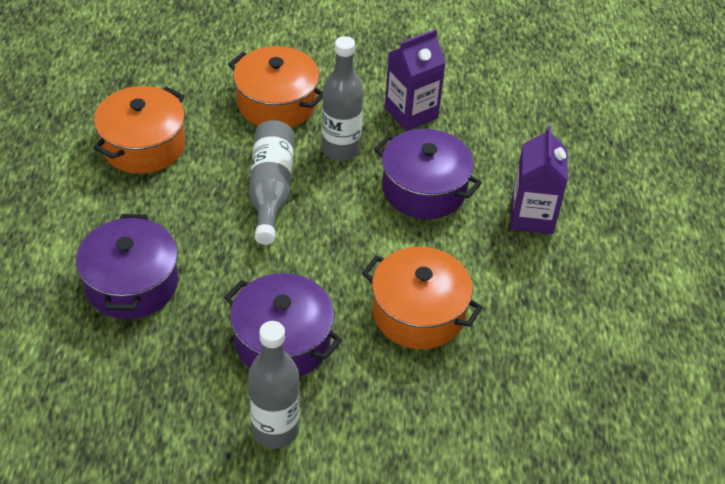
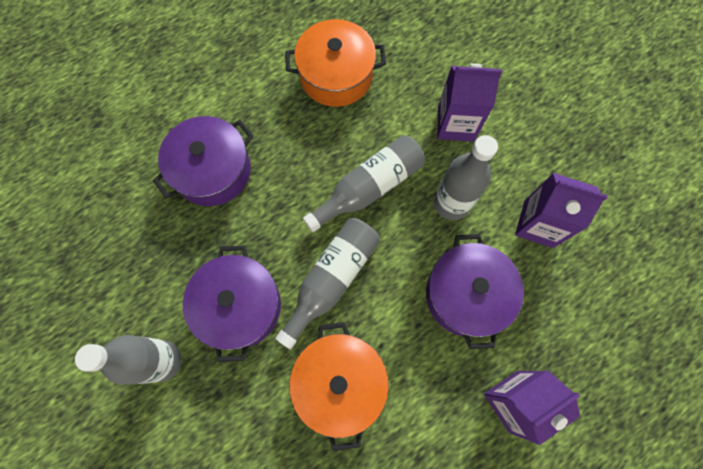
camera: 55 degrees right, 25 degrees up
orange pot [228,46,323,127] -> purple carton [437,64,502,142]
none -> grey bottle [275,218,380,349]

